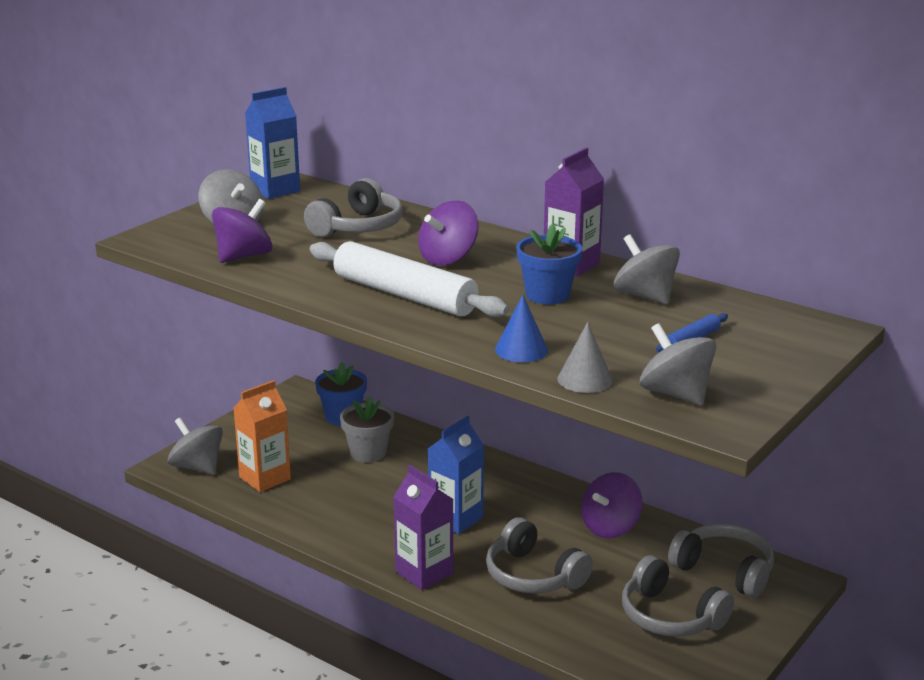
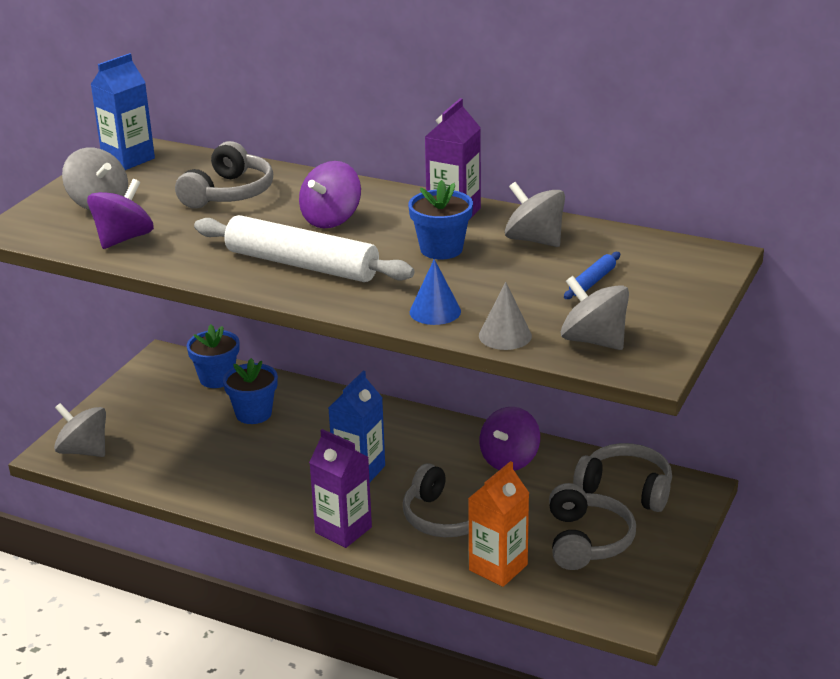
camera: 10 degrees left, 5 degrees up
orange carton [234,380,291,492] -> orange carton moved to [468,461,529,587]
grey flower pot [340,396,394,463] -> blue flower pot [223,358,278,424]
grey headphones [622,555,734,637] -> grey headphones turned 120 degrees counterclockwise [549,483,636,570]

